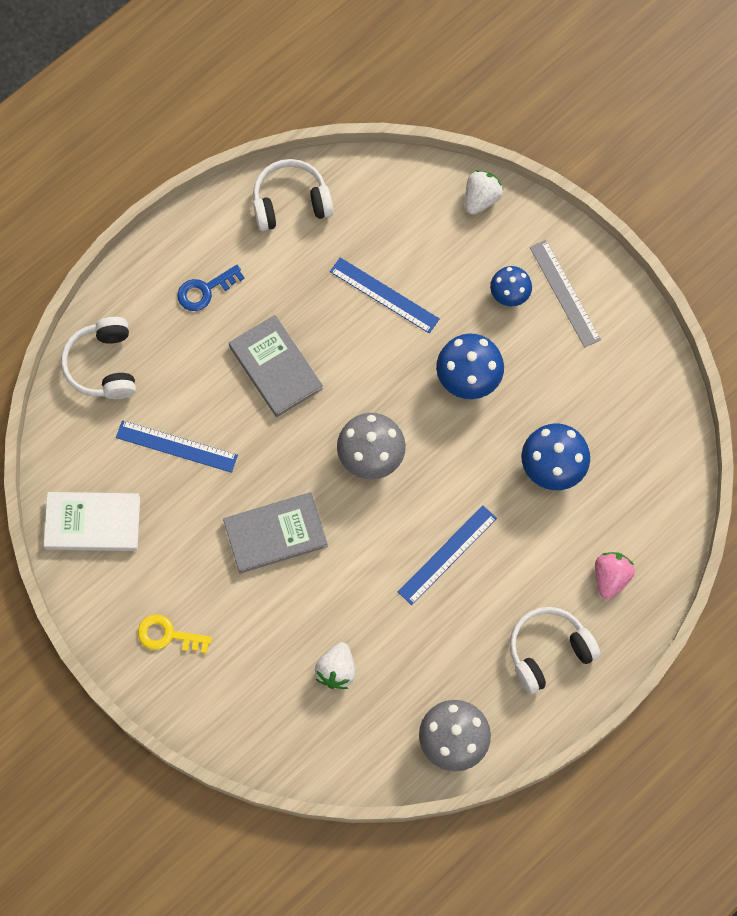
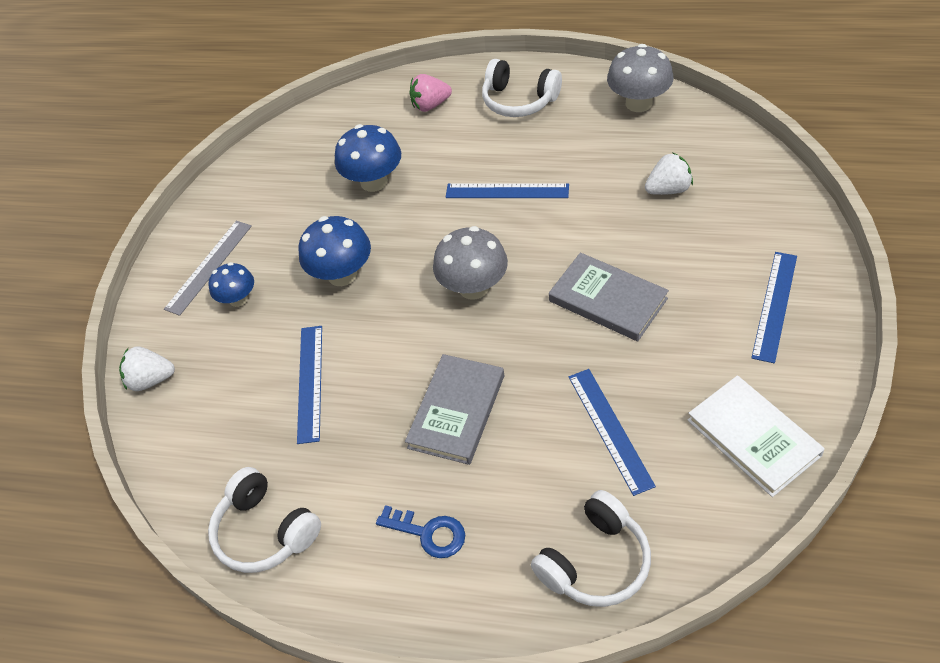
camera: 120 degrees left, 20 degrees down
yellow key [138,614,212,654] -> blue ruler [751,252,797,363]

